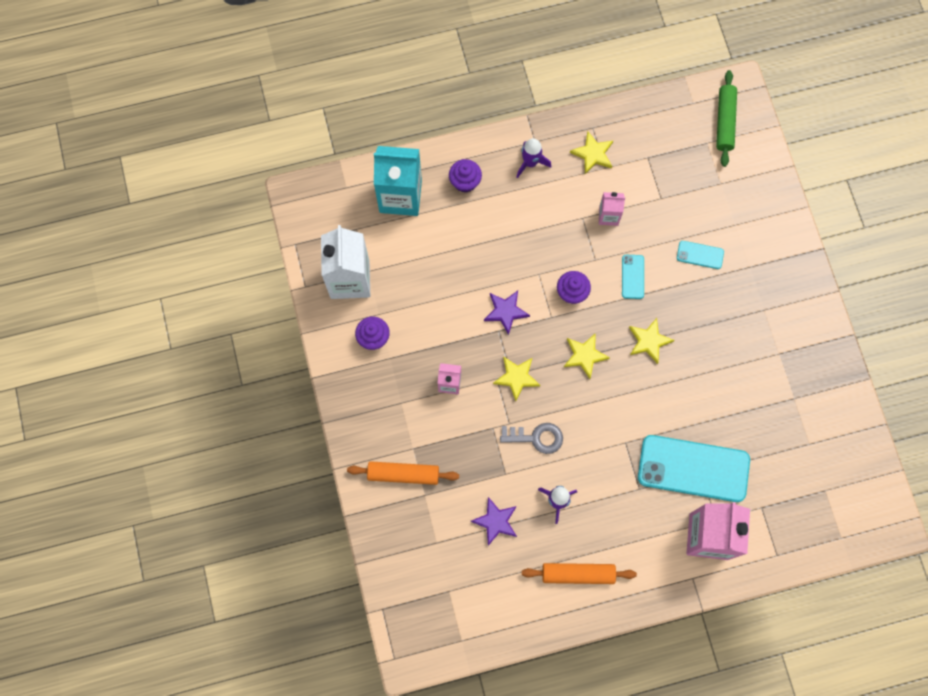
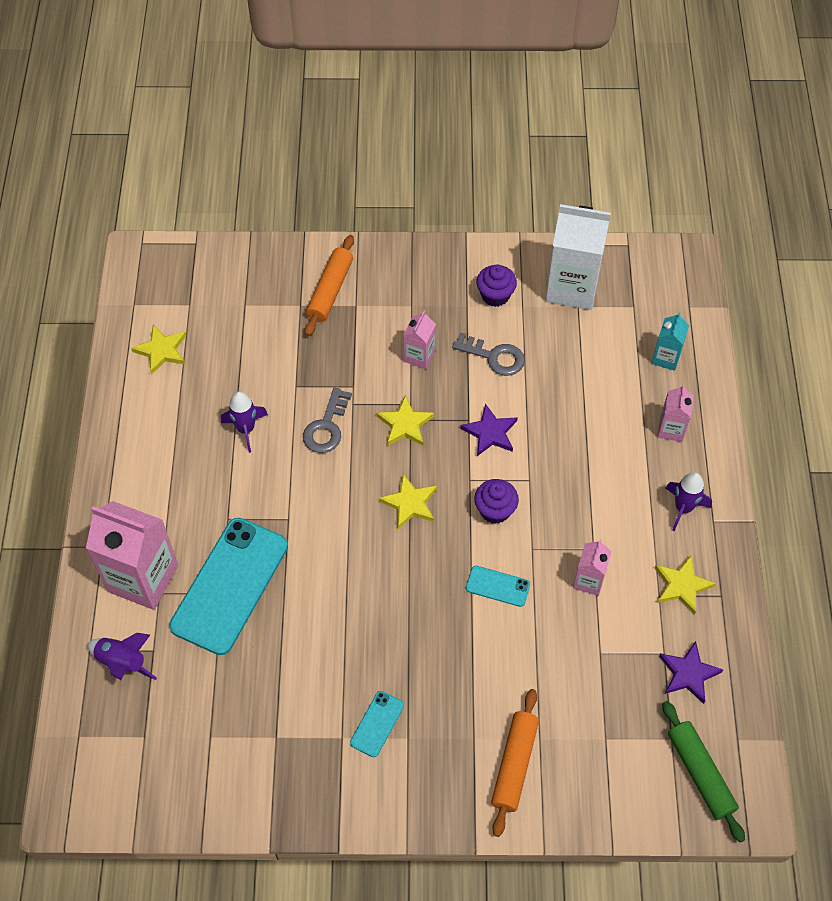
camera: 105 degrees right, 15 degrees down
turquoise carton [374,146,422,216] -> turquoise carton [652,312,689,371], size x0.50
purple cupcake [449,159,482,193] -> pink carton [657,384,694,442]
purple star [470,497,517,546] -> purple star moved to [659,641,723,704]
orange rolling pin [522,563,637,584] -> orange rolling pin moved to [491,689,539,837]
yellow star [629,318,674,364] -> yellow star moved to [131,325,186,375]
turquoise phone [677,241,724,269] -> turquoise phone moved to [350,691,404,757]
green rolling pin [716,70,737,167] -> green rolling pin turned 45 degrees clockwise [662,701,745,842]
none -> purple rocket [87,633,157,680]
none -> grey key [452,332,525,376]

